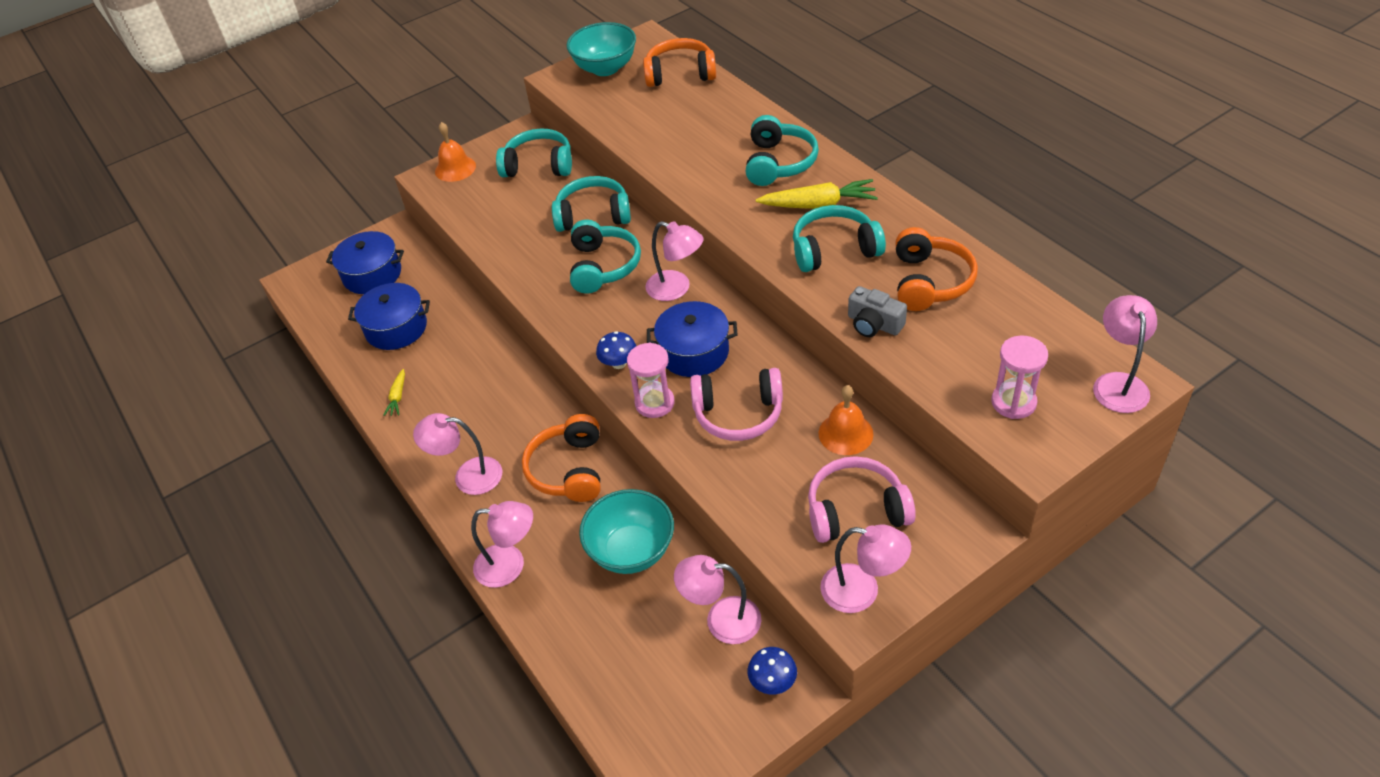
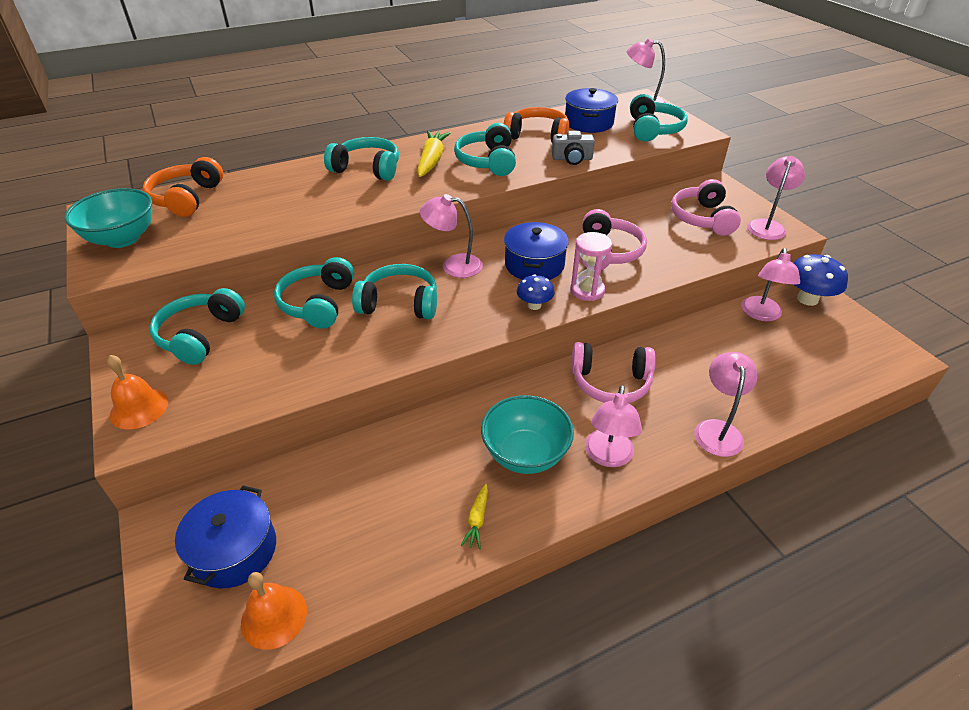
camera: 85 degrees left, 5 degrees down
blue pot [348,283,430,350] -> blue pot moved to [565,88,618,133]
yellow carrot [383,369,405,416] -> yellow carrot turned 90 degrees clockwise [461,484,488,549]
orange headphones [522,414,601,502] -> pink headphones [571,342,656,403]
turquoise bowl [579,489,674,574] -> turquoise bowl moved to [481,395,574,474]
pink lamp [645,221,703,301] -> pink lamp turned 120 degrees counterclockwise [420,194,483,278]
blue mushroom [747,647,797,695] -> blue mushroom [794,254,848,306], size x1.66
orange bell [818,385,873,455] -> orange bell moved to [241,572,307,650]
grey camera [848,286,907,337] -> grey camera turned 45 degrees clockwise [552,131,595,165]
pink hourglass [991,336,1048,419] -> turquoise headphones [630,94,688,142]

